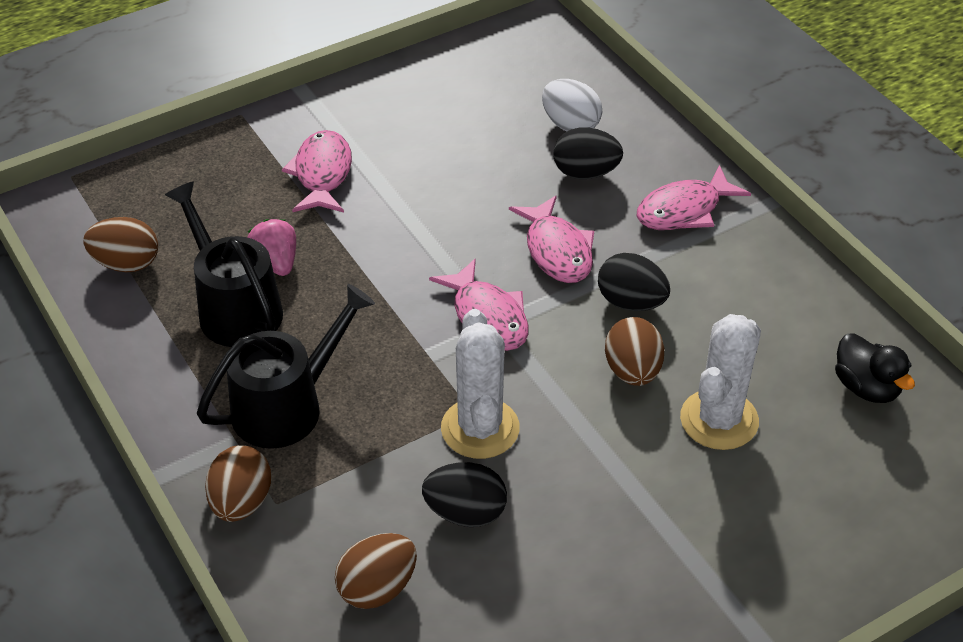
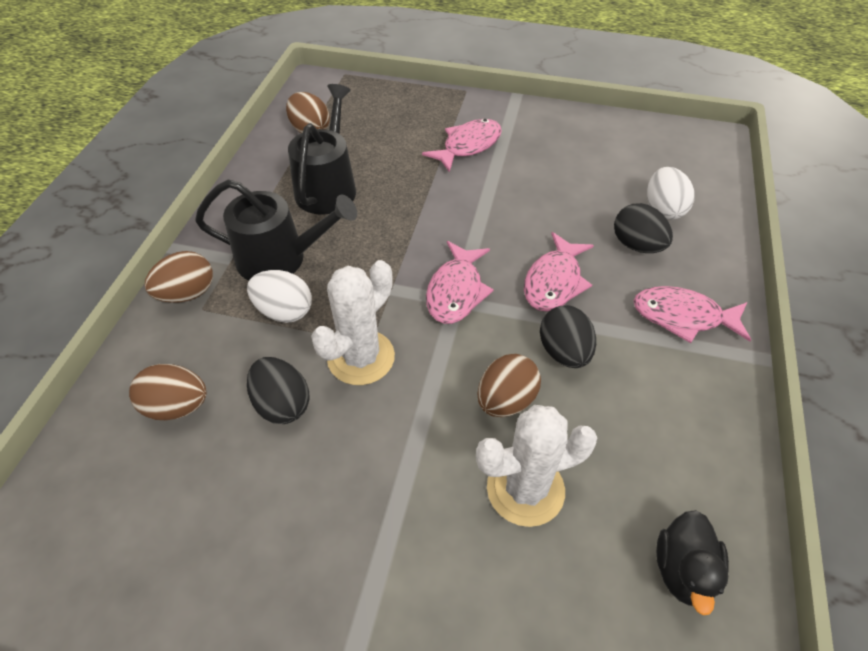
camera: 45 degrees right, 5 degrees up
pink strawberry [248,219,296,276] -> none
none -> white egg [247,270,312,323]

